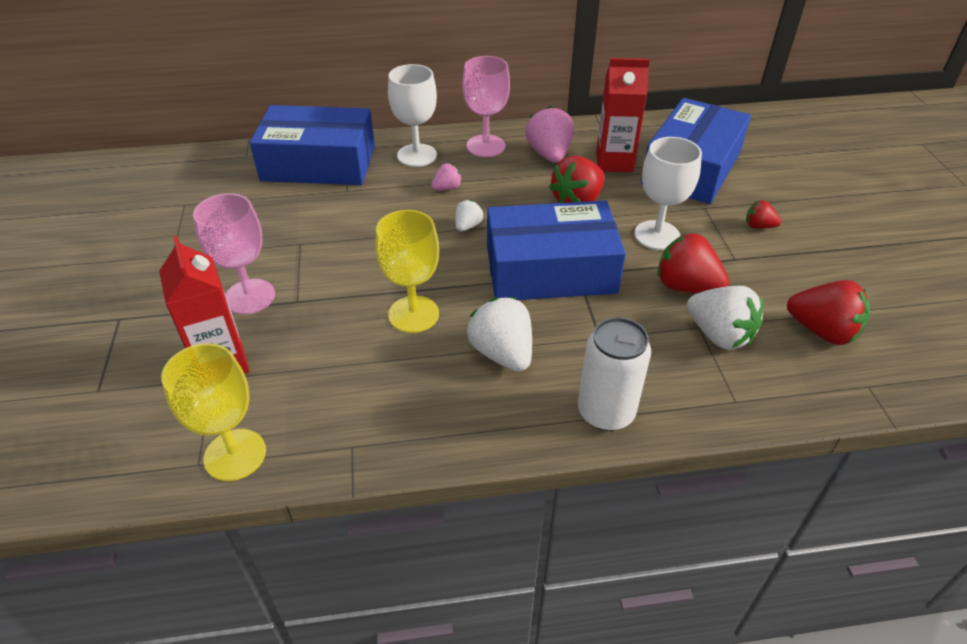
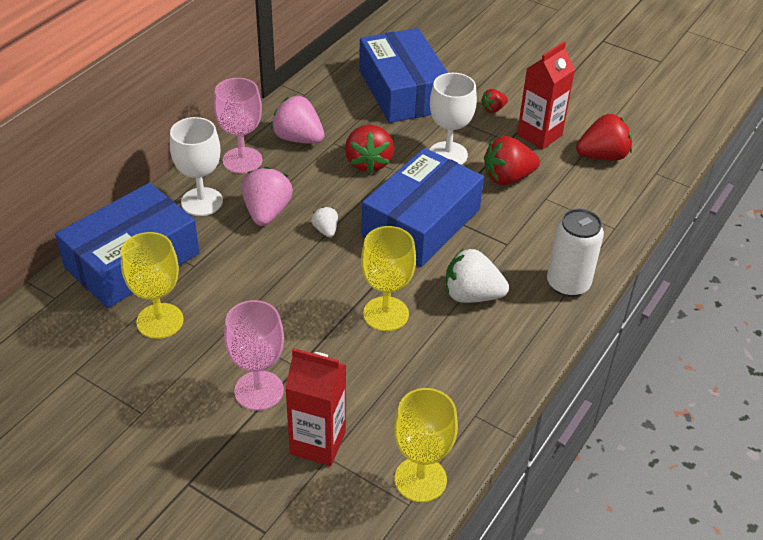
camera: 50 degrees left, 0 degrees up
pink strawberry [431,163,462,191] -> pink strawberry [242,167,293,226], size x1.90
red carton [596,58,650,172] -> red carton moved to [517,41,575,149]
white strawberry [687,286,763,350] -> none
none -> yellow goblet [121,232,184,339]

